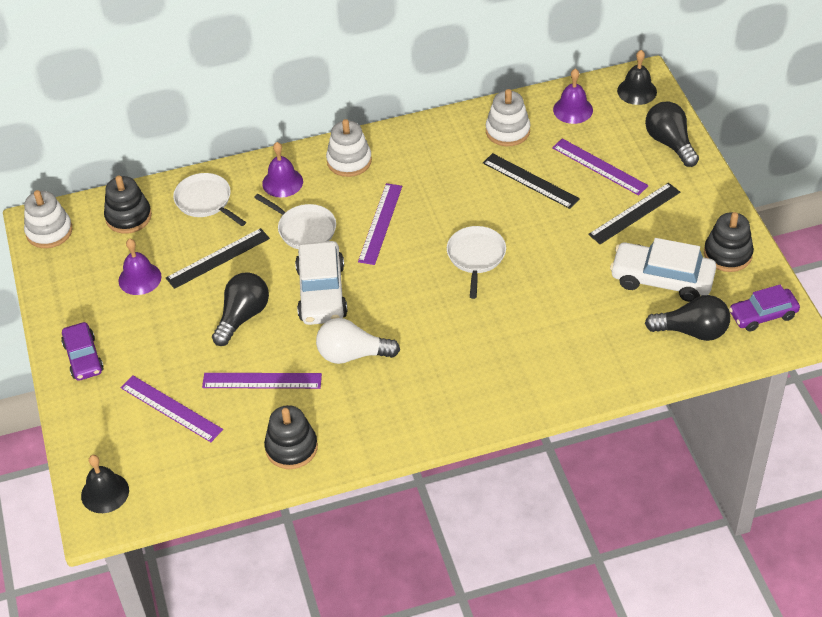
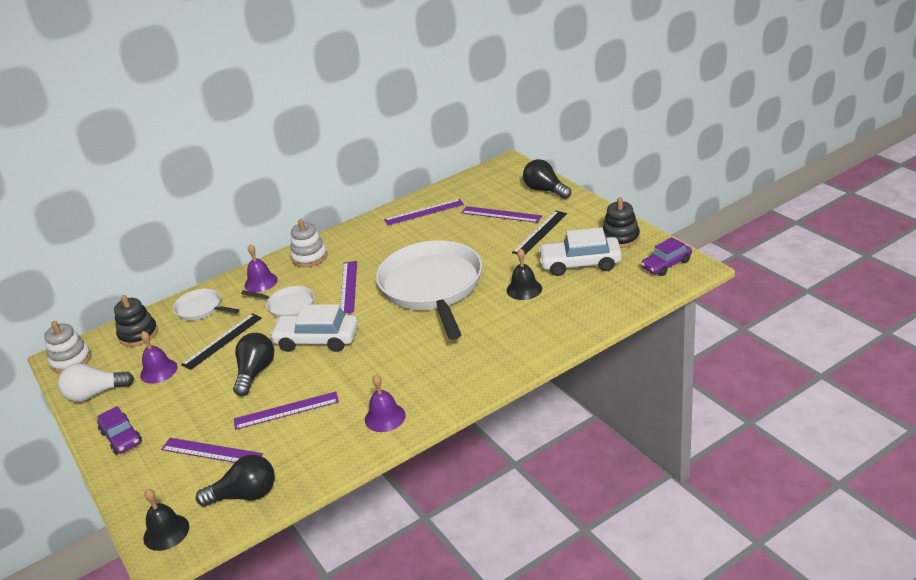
camera: 15 degrees left, 15 degrees down
black stacking toy [264,405,318,469] -> none
white car [295,241,348,325] -> white car turned 120 degrees clockwise [269,304,358,352]
white light bulb [316,318,400,364] -> white light bulb moved to [58,363,134,402]
white pan [447,226,506,299] -> white pan [376,240,482,340], size x2.22
black ruler [483,153,580,209] -> none
white stacking toy [486,89,530,146] -> purple ruler [384,199,464,226]
purple bell [553,69,593,124] -> purple bell moved to [365,374,406,432]
black bell [617,50,657,105] -> black bell moved to [507,248,542,300]
black light bulb [645,295,730,341] -> black light bulb moved to [196,455,275,507]

